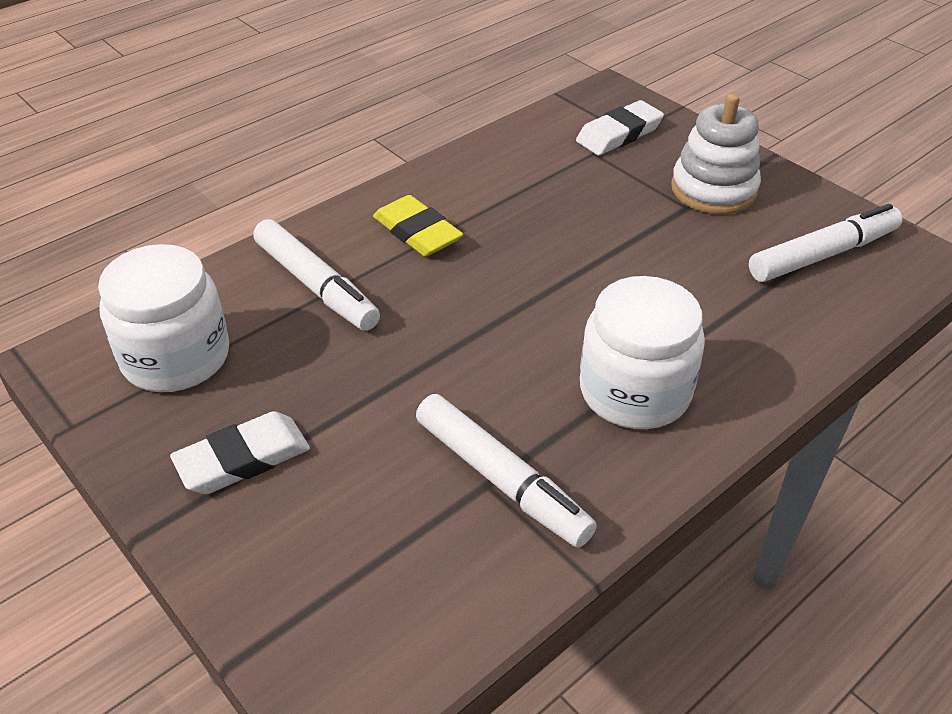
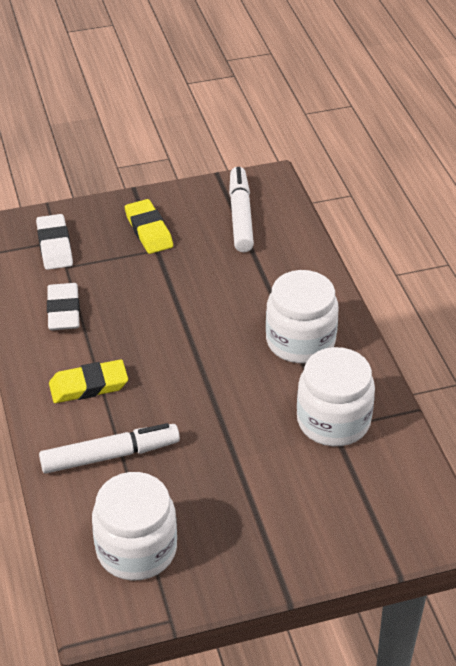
camera: 65 degrees left, 0 degrees up
white eraser [170,411,310,494] -> white eraser moved to [47,283,80,330]
white marker [416,394,597,548] -> white jar [297,347,375,446]
white stacking toy [671,94,761,214] -> yellow eraser [125,199,173,254]

